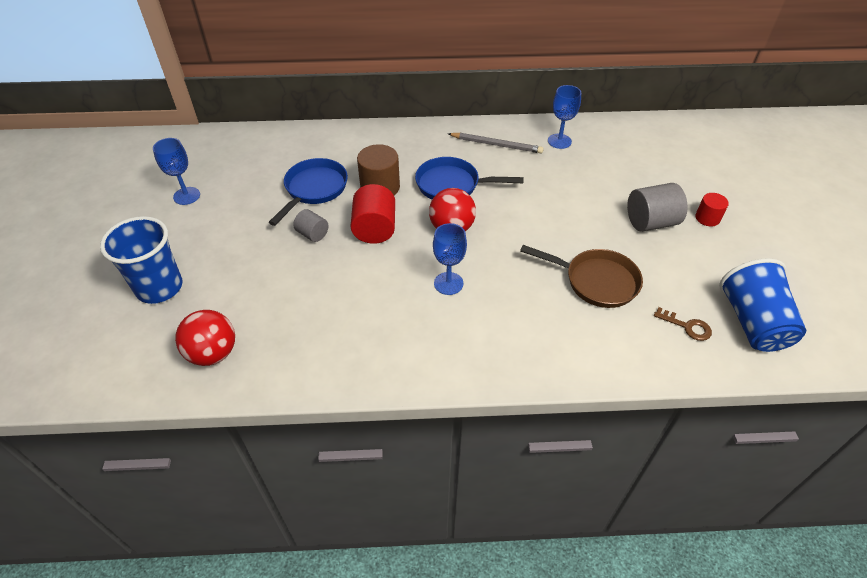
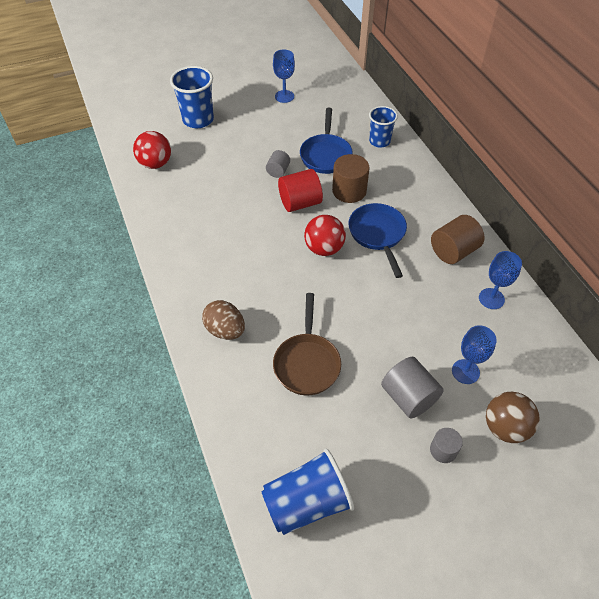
camera: 70 degrees right, 5 degrees up
blue pan [269,158,348,226] -> blue pan turned 90 degrees clockwise [300,108,353,174]
blue goblet [433,223,467,295] -> blue goblet moved to [452,325,497,384]
grey pencil [448,133,544,153] -> brown cylinder [431,215,485,264]
brown key [654,307,712,341] -> none
red cylinder [695,193,729,226] -> grey cylinder [430,428,463,463]
none -> brown egg [202,300,245,340]
none -> blue cup [369,106,398,148]
none -> brown ball [486,392,540,443]

